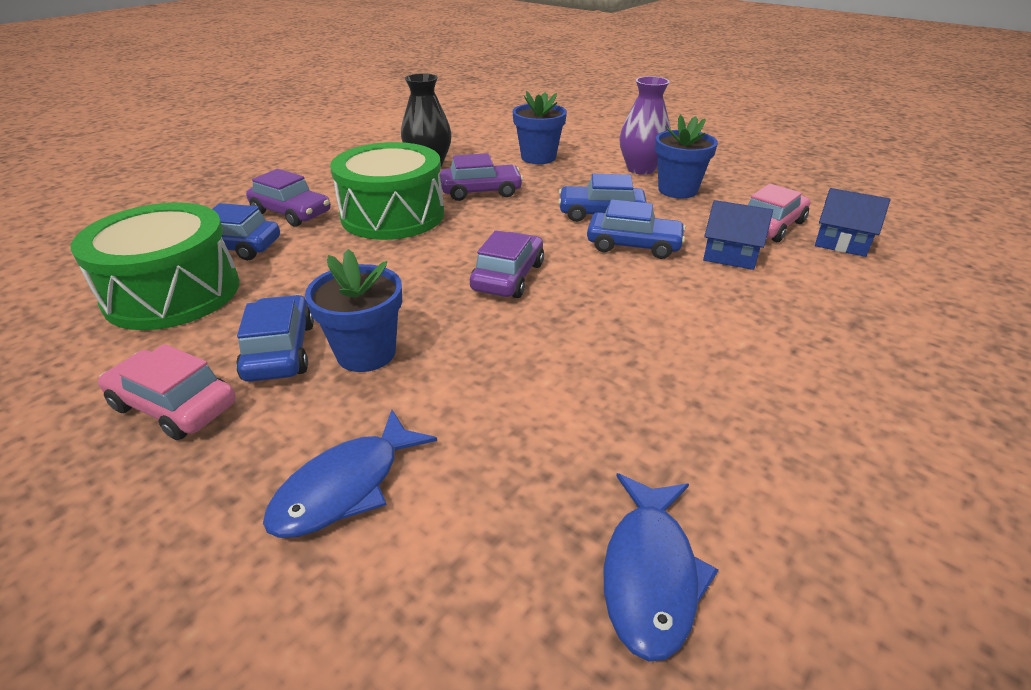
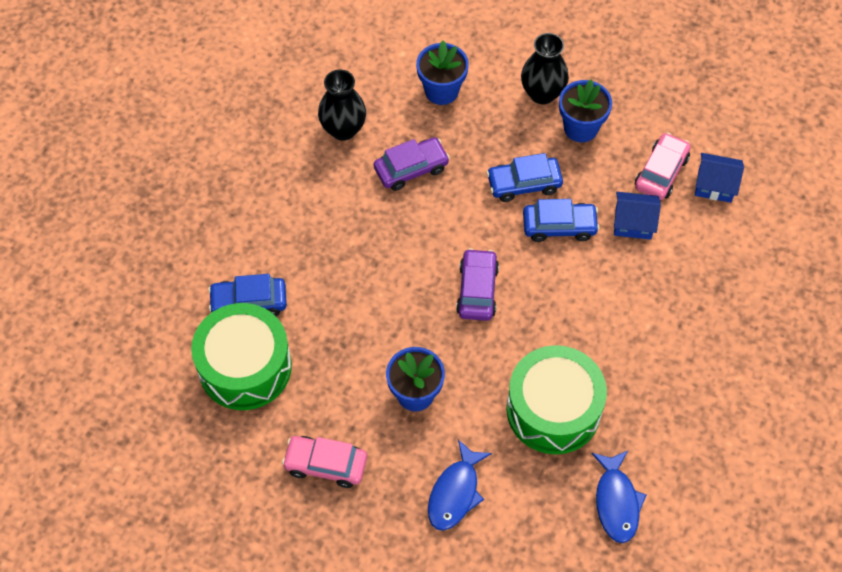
camera: 15 degrees left, 25 degrees up
blue car [236,295,314,382] -> none
purple car [246,169,331,227] -> none
green drum [330,142,444,240] -> green drum moved to [506,345,607,454]
purple vase [619,76,671,175] -> black vase [521,33,569,105]

